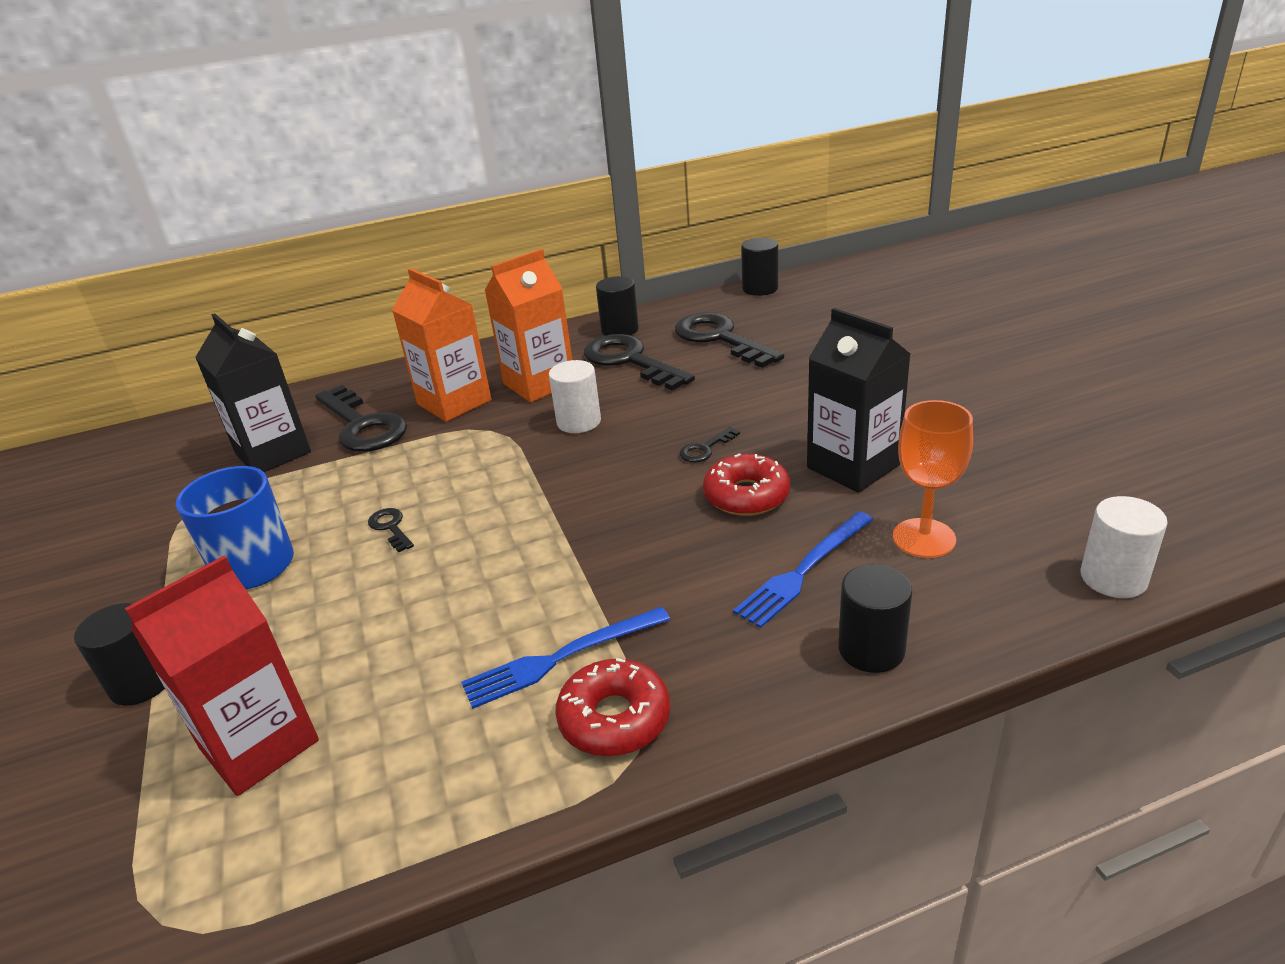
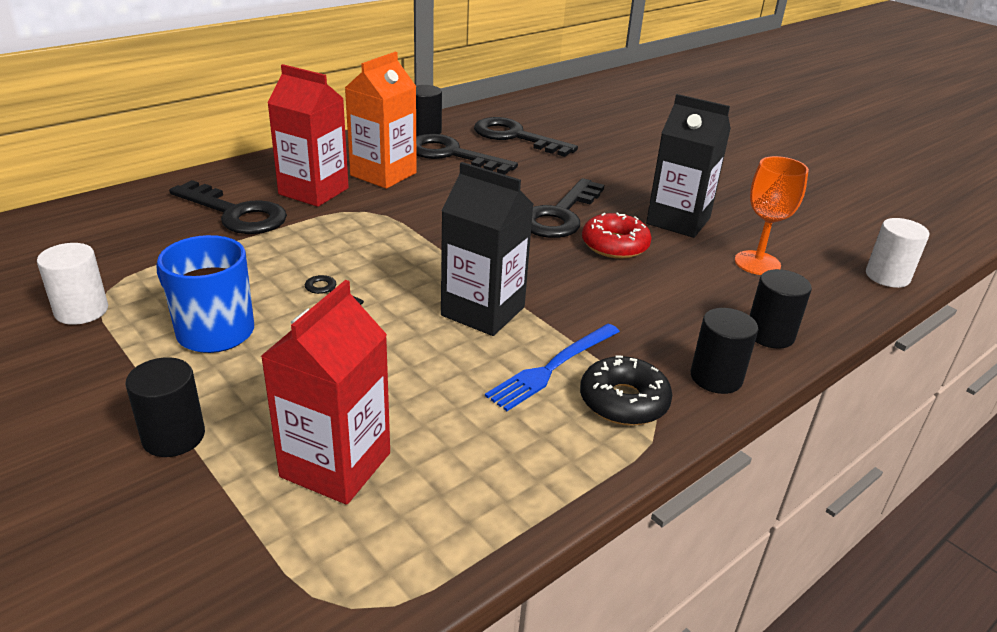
camera: 25 degrees left, 0 degrees up
black carton [195,313,311,472] -> black carton moved to [441,162,534,336]
orange carton [392,268,492,422] -> red carton [267,64,349,207]
white cylinder [549,360,601,433] -> white cylinder moved to [37,243,108,325]
red donut [555,658,670,757] -> black donut [580,355,672,426]
black key [679,427,740,462] -> black key [531,178,604,238], size x2.27
blue fork [733,511,873,628] -> none
black cylinder [741,238,778,296] -> black cylinder moved to [690,308,758,394]

